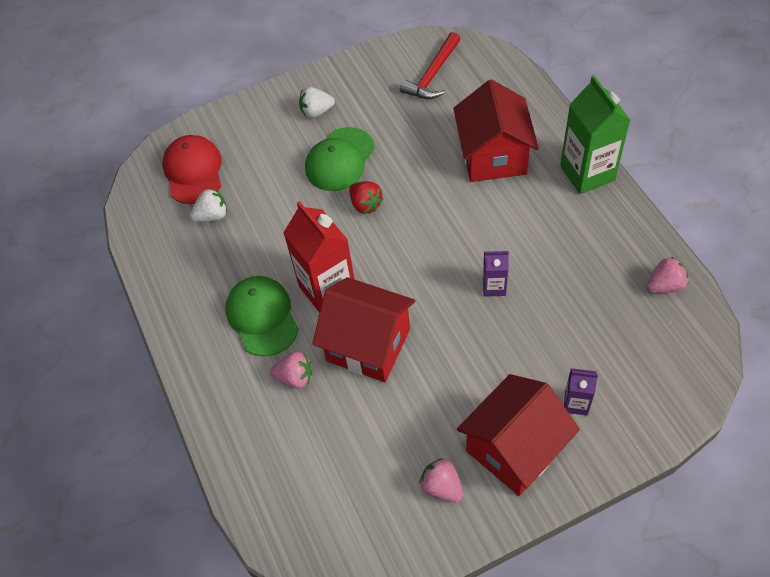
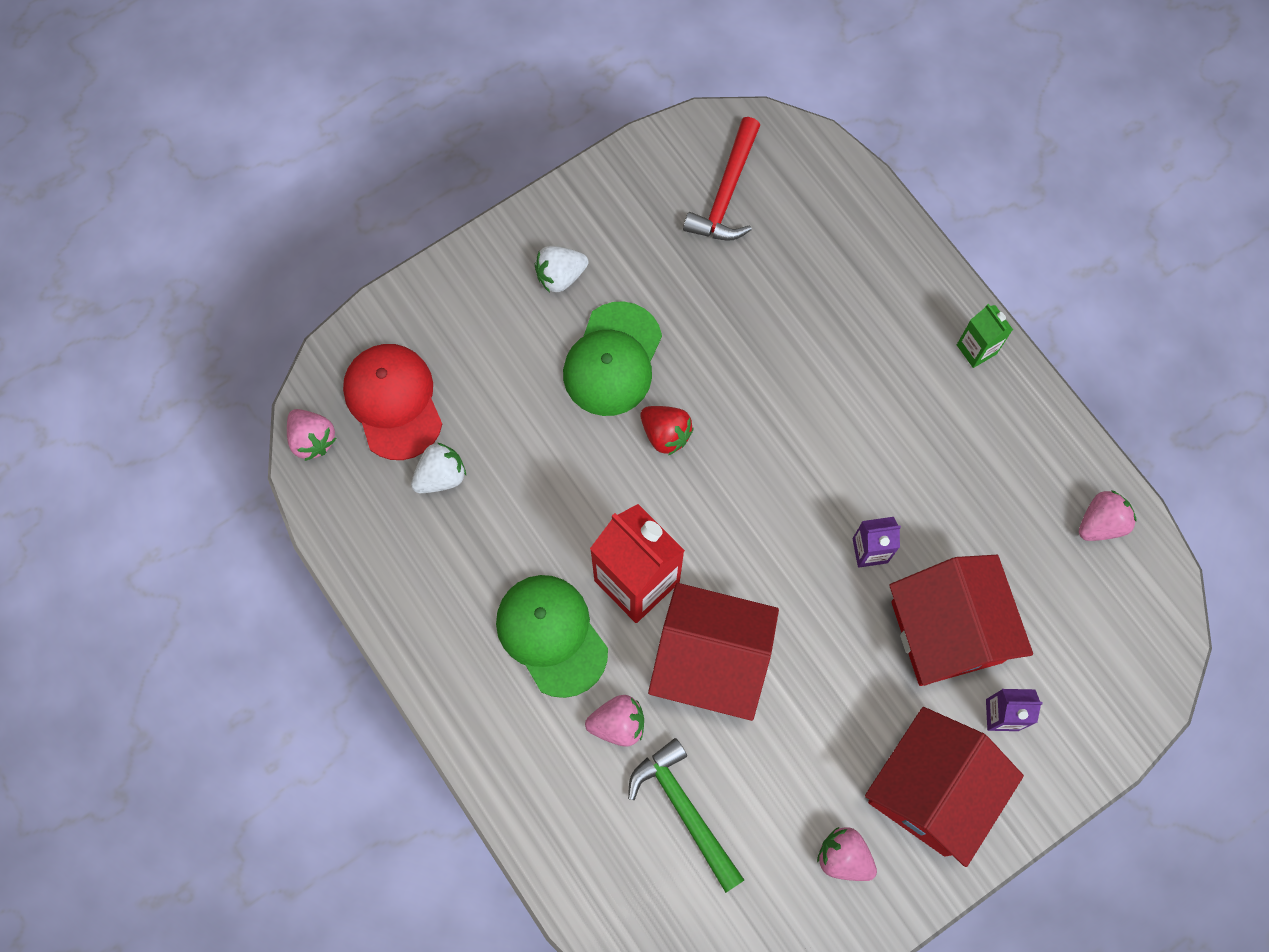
camera: 15 degrees left, 15 degrees up
red house [453,79,539,182] -> red house moved to [889,555,1033,686]
green carton [560,75,630,194] -> green carton [957,304,1013,368], size x0.50
none -> pink strawberry [287,409,336,461]
none -> green hammer [628,738,744,893]

